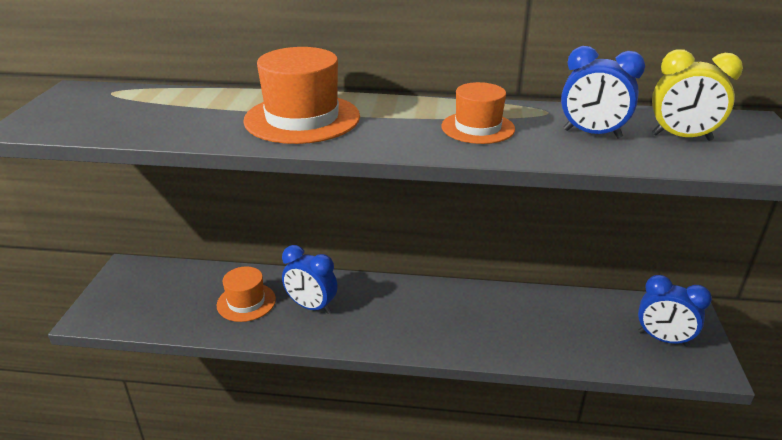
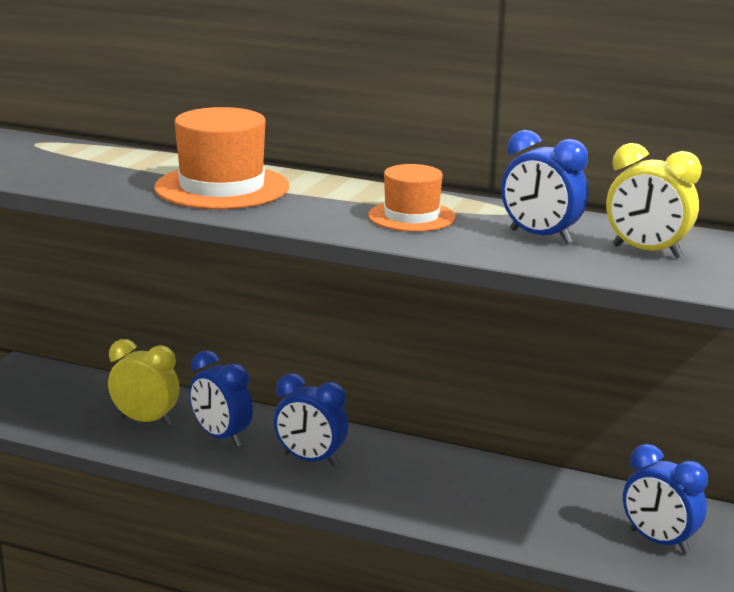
camera: 15 degrees right, 10 degrees down
orange hat [217,266,276,322] -> yellow clock [108,339,180,426]
none -> blue clock [274,373,348,467]

